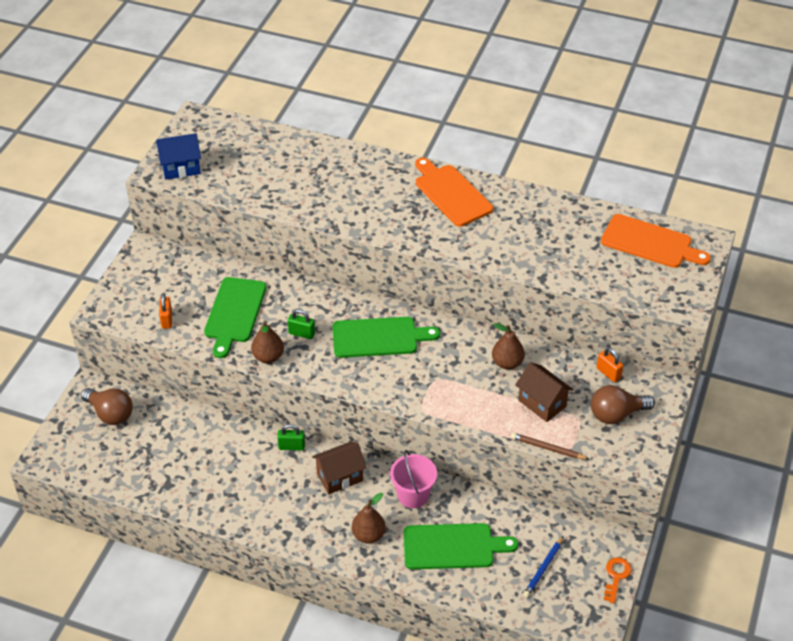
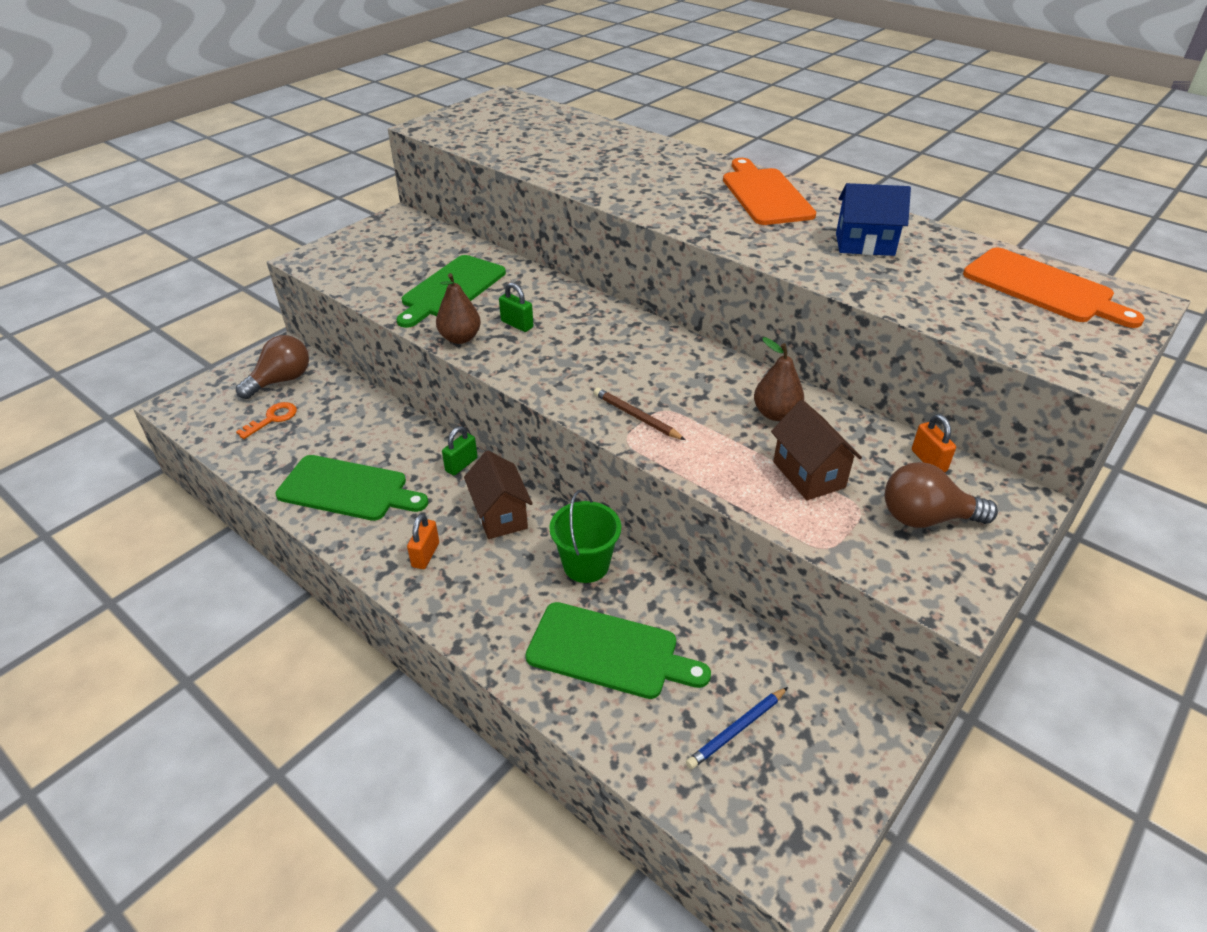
camera: 20 degrees right, 5 degrees down
brown light bulb [81,388,133,425] -> brown light bulb turned 105 degrees counterclockwise [236,335,309,399]
blue house [156,133,201,180] -> blue house moved to [836,183,911,256]
orange padlock [159,293,172,329] -> orange padlock moved to [407,514,439,569]
green padlock [277,424,305,450] -> green padlock turned 75 degrees counterclockwise [442,426,478,475]
brown house [312,441,367,494] -> brown house turned 75 degrees clockwise [464,450,533,539]
green cutting board [332,317,440,358] -> green cutting board moved to [276,455,429,521]
brown pear [352,493,386,543] -> none
pink bucket [390,450,437,508] -> green bucket [549,489,621,583]
brown pencil [511,433,590,460] -> brown pencil moved to [593,388,685,440]
orange key [604,557,632,603] -> orange key moved to [236,402,297,439]

